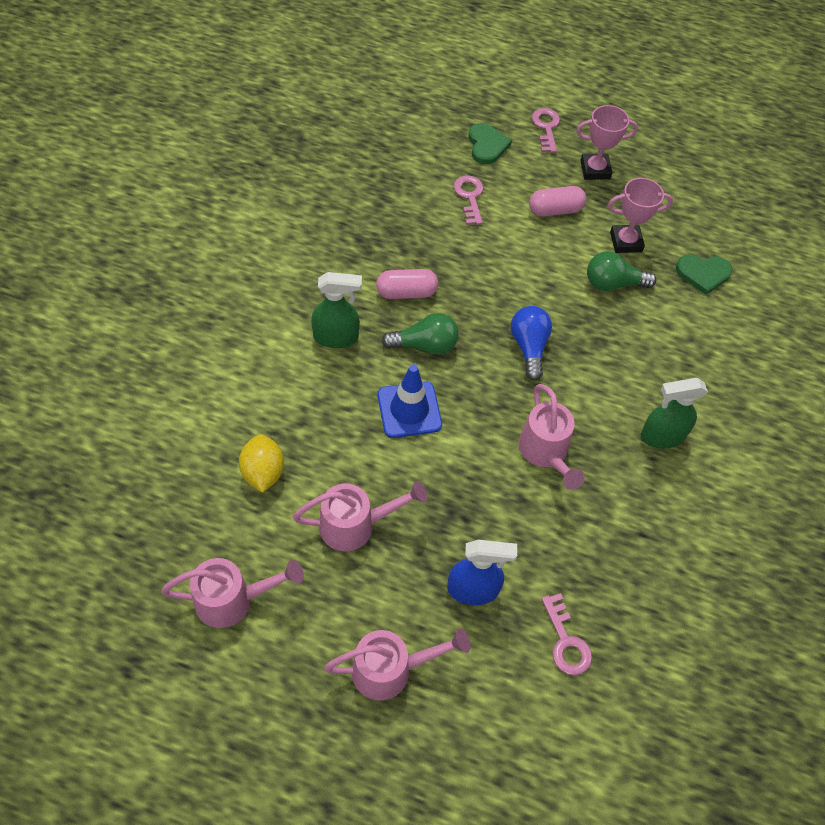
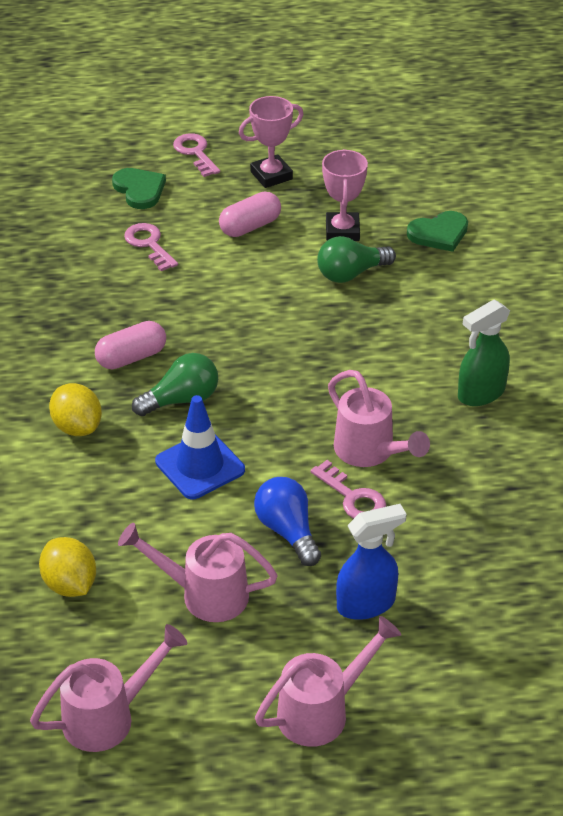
camera: 20 degrees left, 15 degrees down
pink watering can [293,481,428,552] -> pink watering can turned 135 degrees counterclockwise [118,523,278,622]
green spray bottle [311,272,362,348] -> yellow lemon [49,383,102,436]
blue light bulb [511,306,552,381] -> blue light bulb moved to [254,477,321,566]
pink key [542,593,592,675] -> pink key moved to [311,460,386,519]
pink trophy [608,178,673,253] -> pink trophy turned 60 degrees counterclockwise [322,149,368,241]

